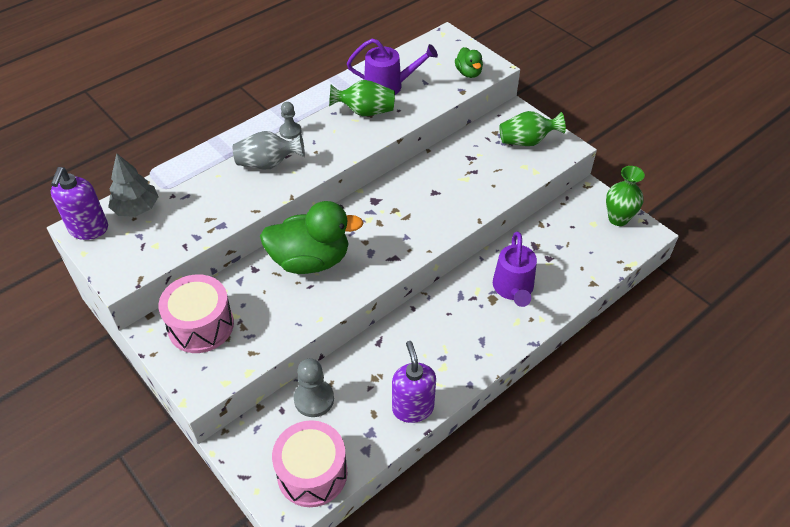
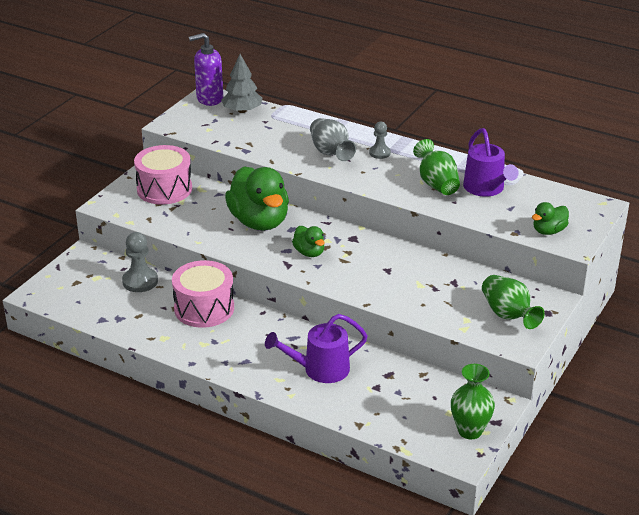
camera: 70 degrees right, 15 degrees down
pink drum [272,420,348,507] -> pink drum moved to [172,260,234,328]
purple soap dispenser [392,341,436,423] -> none
none -> green duck [292,226,325,257]

